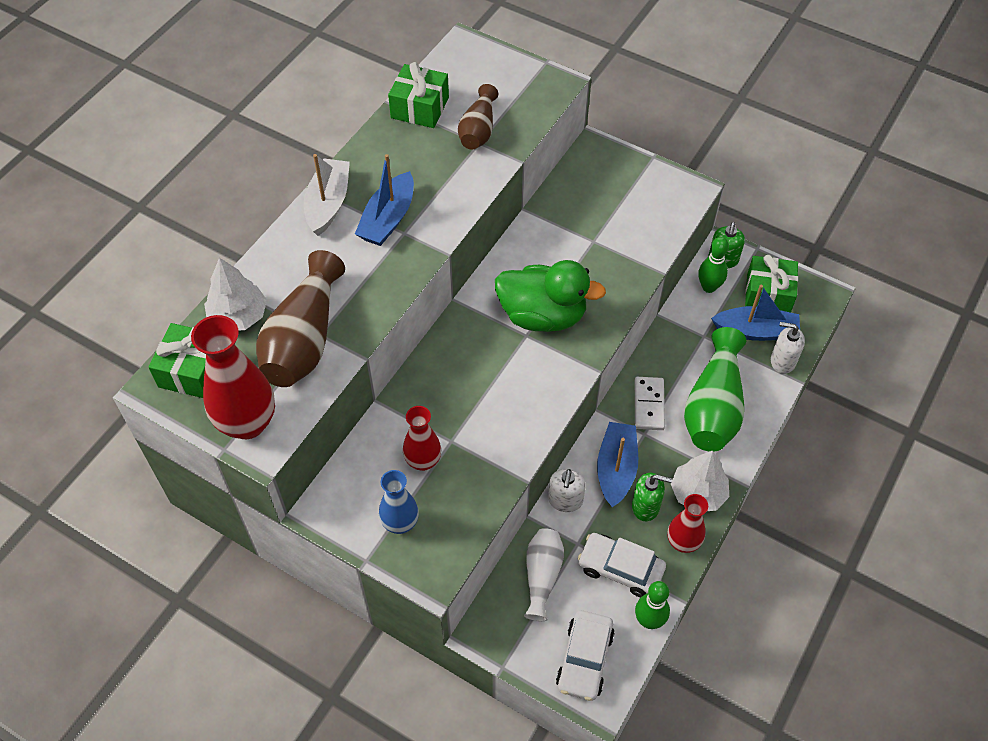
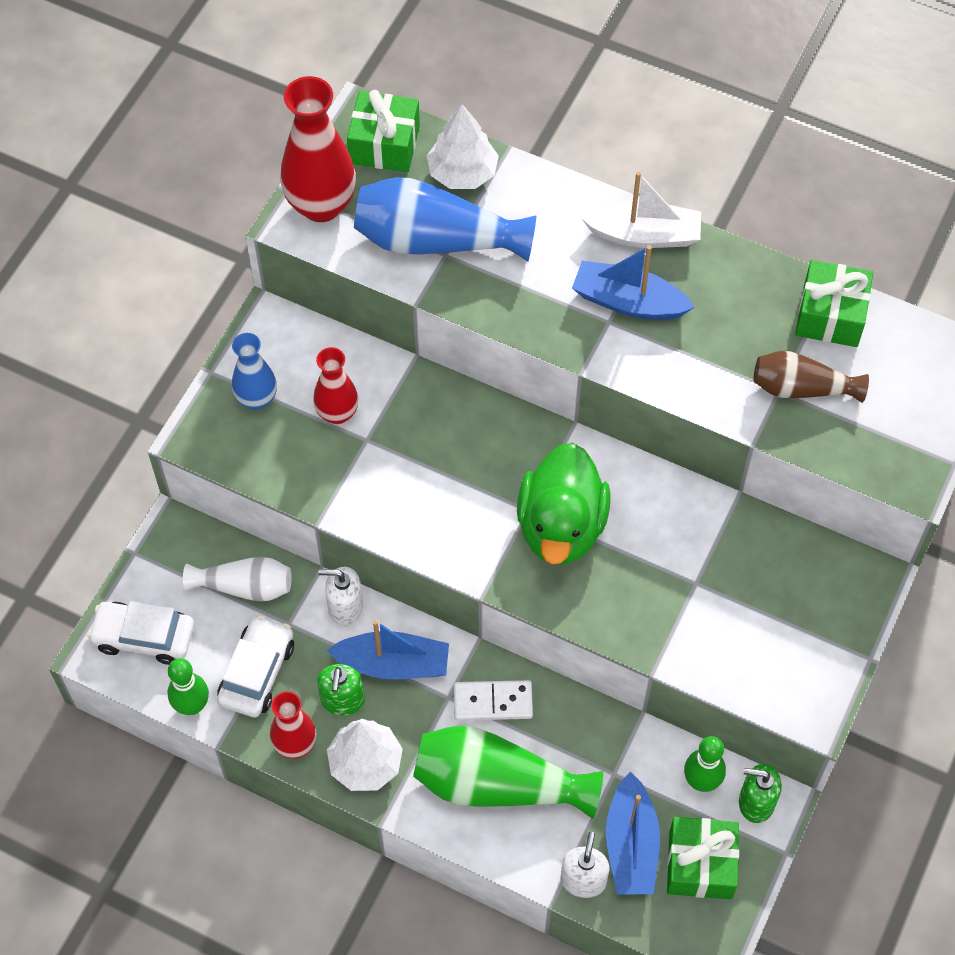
camera: 85 degrees right, 5 degrees up
brown vase [256,250,345,387] -> blue vase [354,177,536,262]

